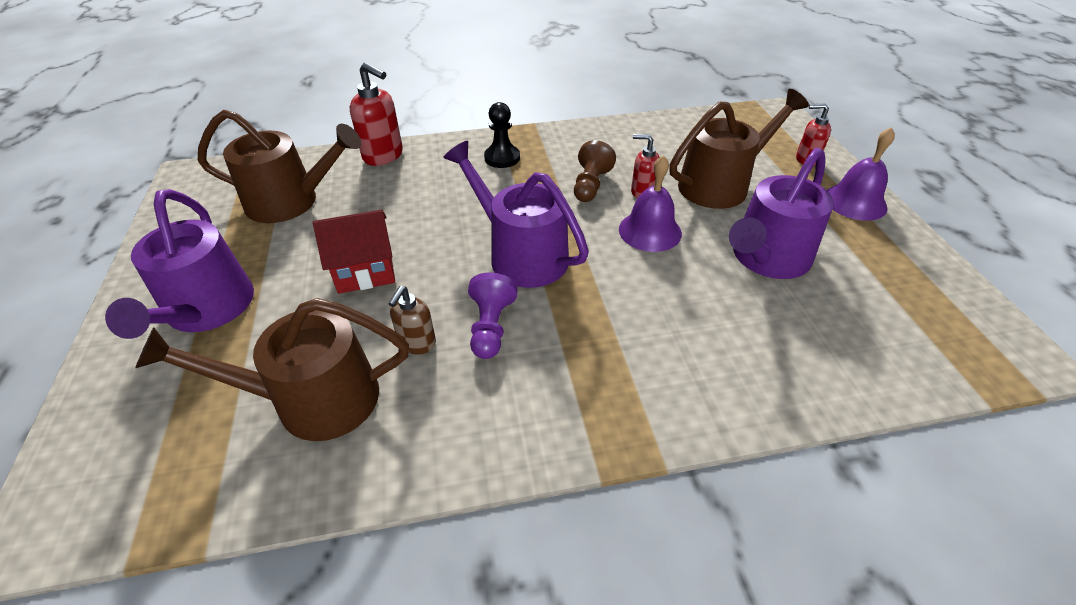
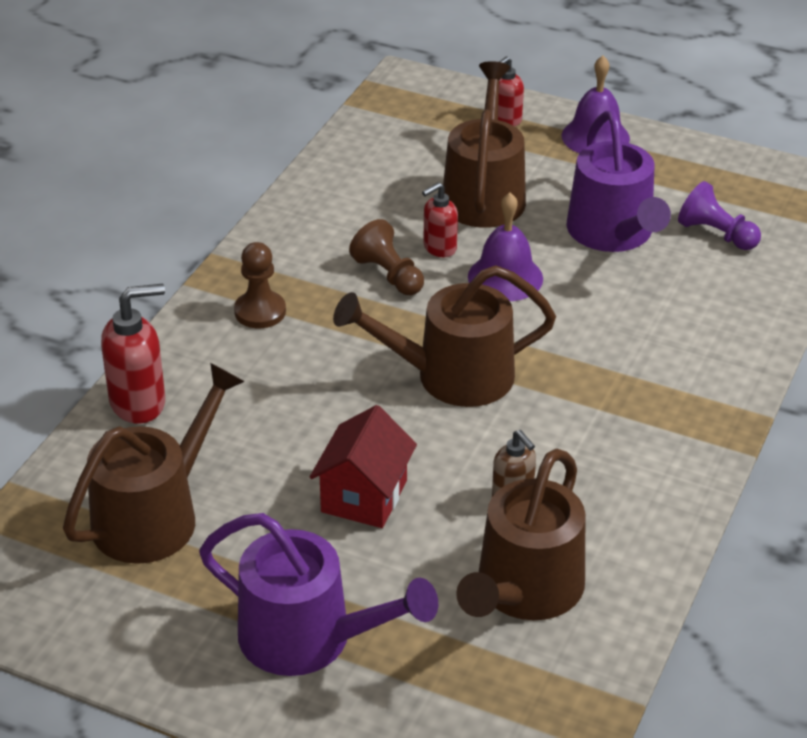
camera: 55 degrees left, 5 degrees down
purple watering can [443,141,589,288] -> brown watering can [333,265,556,407]
purple pawn [468,272,518,359] -> purple pawn moved to [678,181,761,250]
black pawn [484,102,520,168] -> brown pawn [234,242,286,328]

